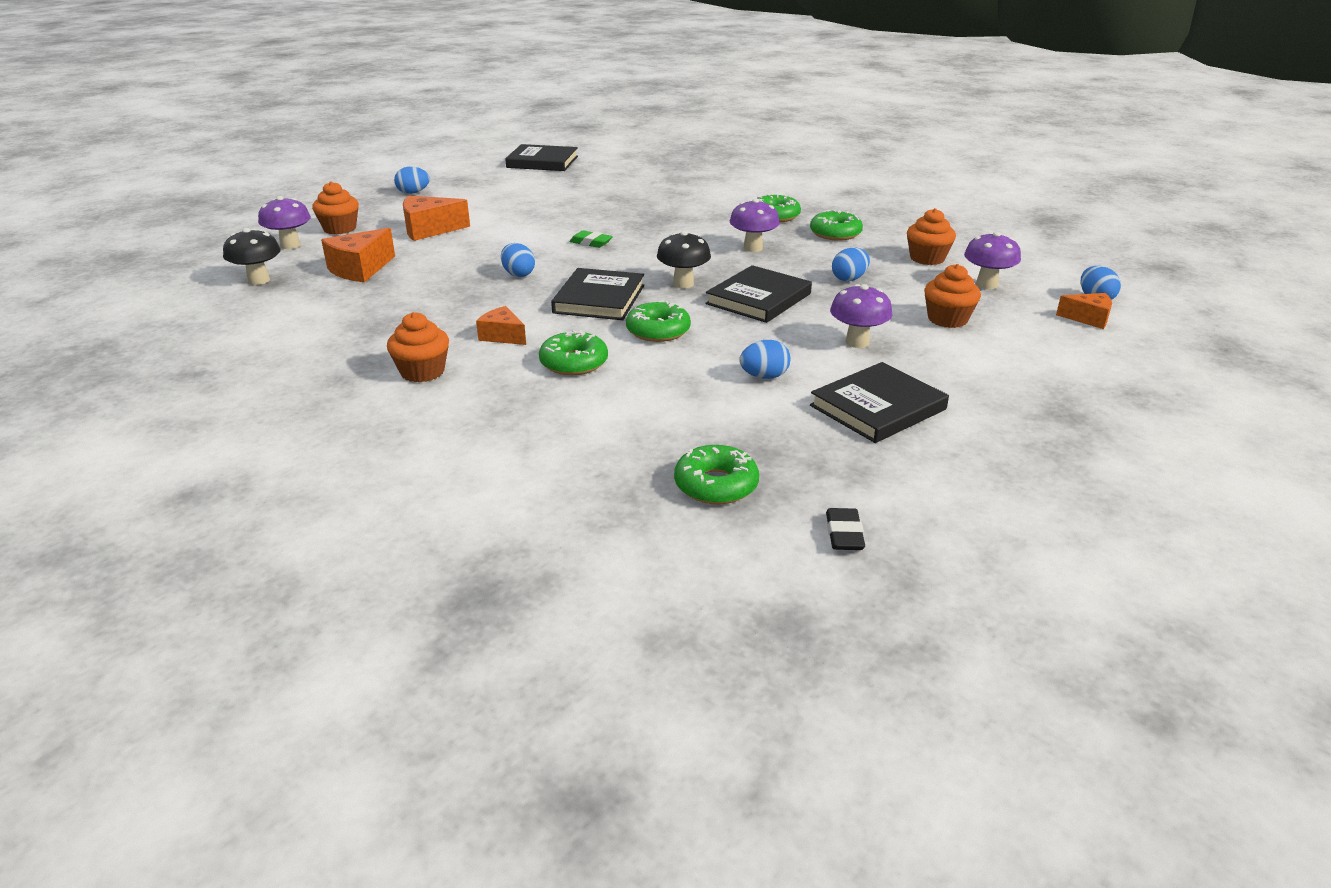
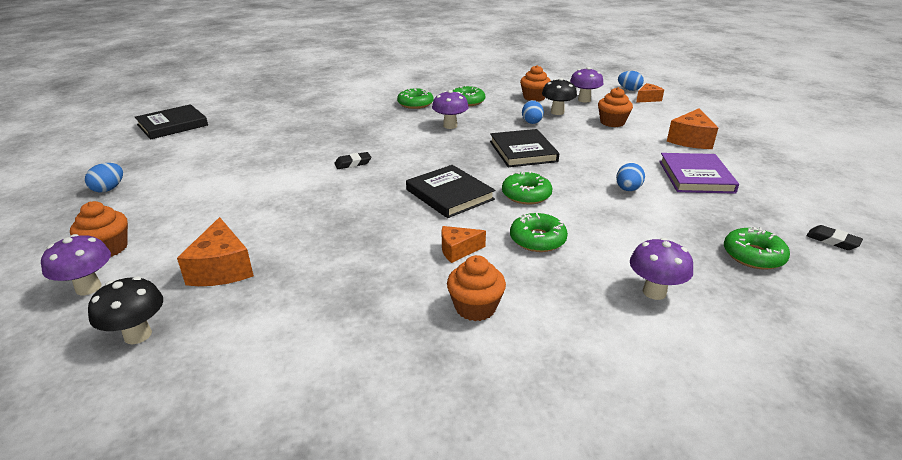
camera: 50 degrees left, 0 degrees up
orange cheese [403,196,470,241] -> orange cheese moved to [667,108,718,149]
blue egg [501,243,535,277] -> none
green eraser [569,230,613,248] -> black eraser [334,152,371,169]
black mushroom [657,231,711,288] -> black mushroom moved to [542,78,577,115]
black book [810,362,949,443] -> purple book [659,153,739,194]
purple mushroom [830,284,893,348] -> purple mushroom moved to [630,238,693,300]

